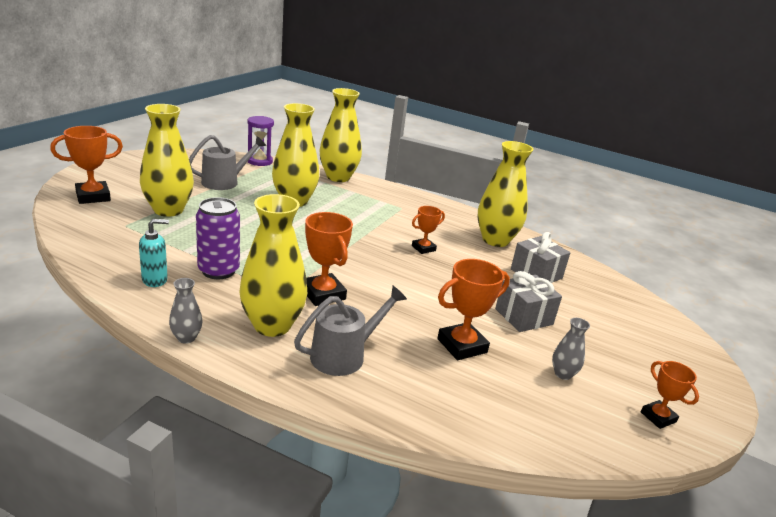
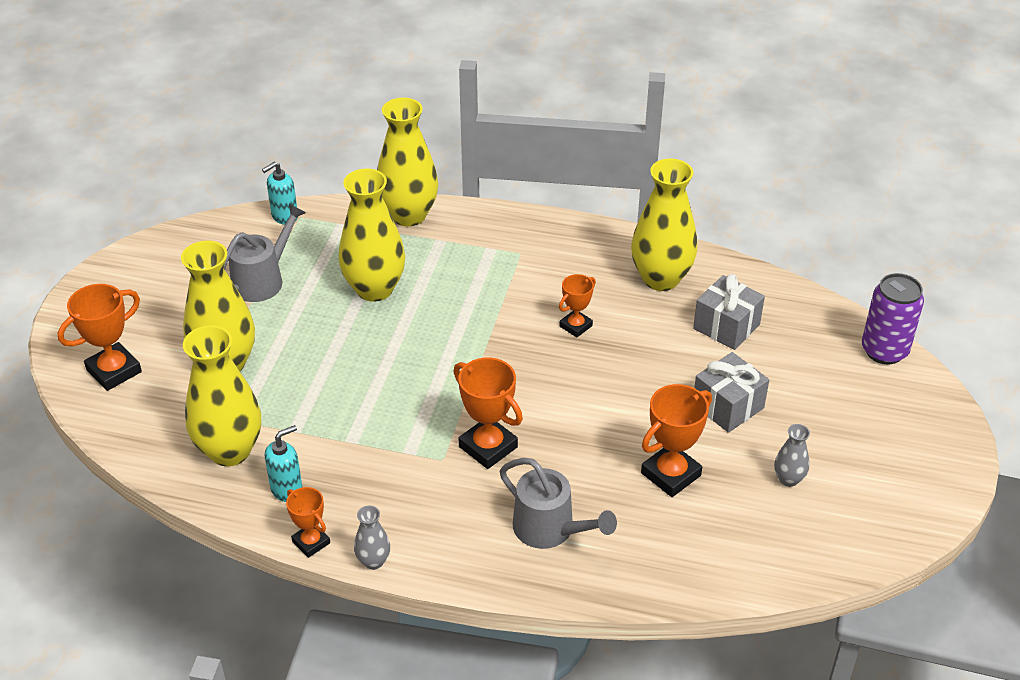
camera: 10 degrees left, 15 degrees up
purple can [196,197,240,279] -> purple can moved to [862,273,924,364]
yellow vase [239,194,308,337] -> yellow vase moved to [183,325,261,466]
purple hourglass [247,116,274,166] -> turquoise soap dispenser [262,161,298,225]
grey watering can [294,286,407,376] -> grey watering can turned 90 degrees clockwise [500,458,617,549]
orange trophy [641,361,699,429] -> orange trophy moved to [286,487,330,558]

